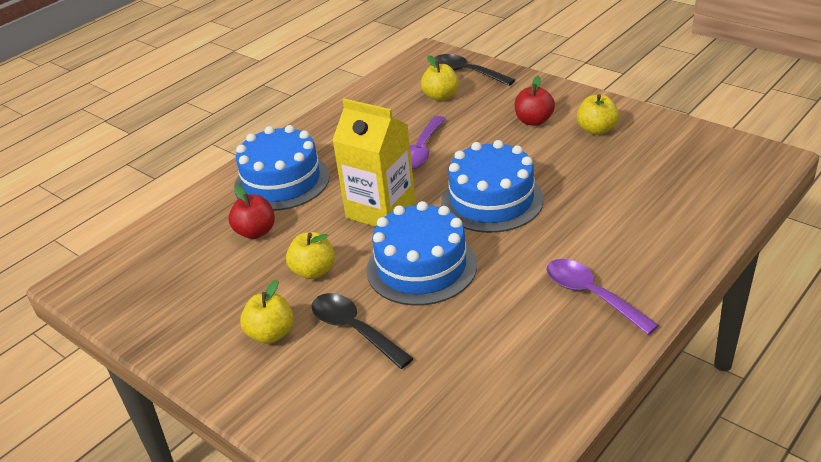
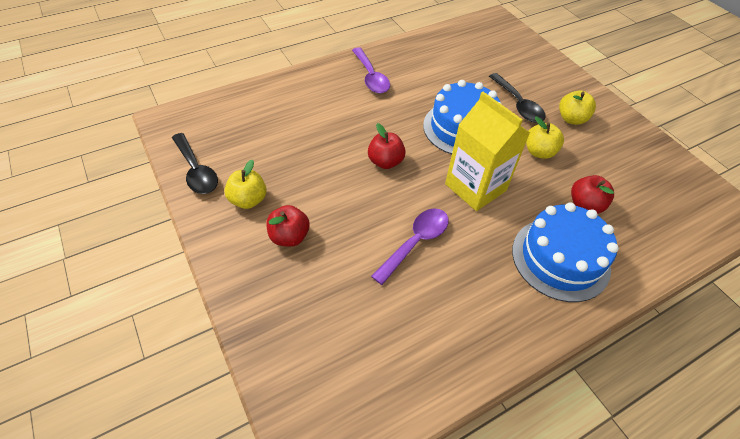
camera: 165 degrees left, 15 degrees up
yellow apple [421,55,459,101] -> none
black spoon [435,54,515,86] -> black spoon moved to [172,133,218,194]
blue cake [441,140,544,233] -> red apple [368,123,406,169]

